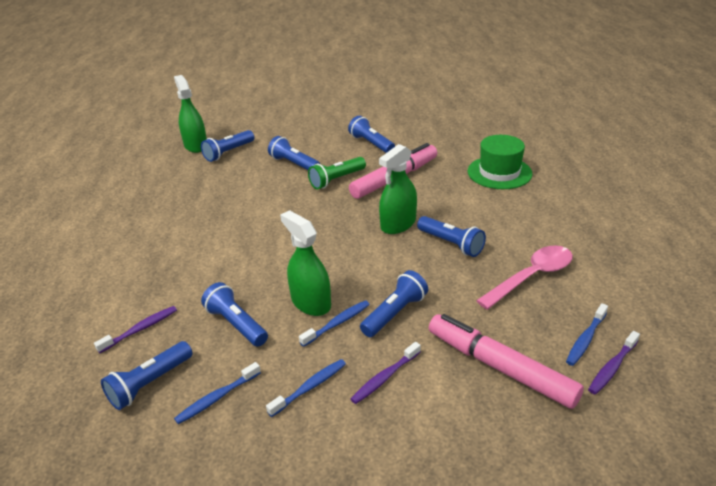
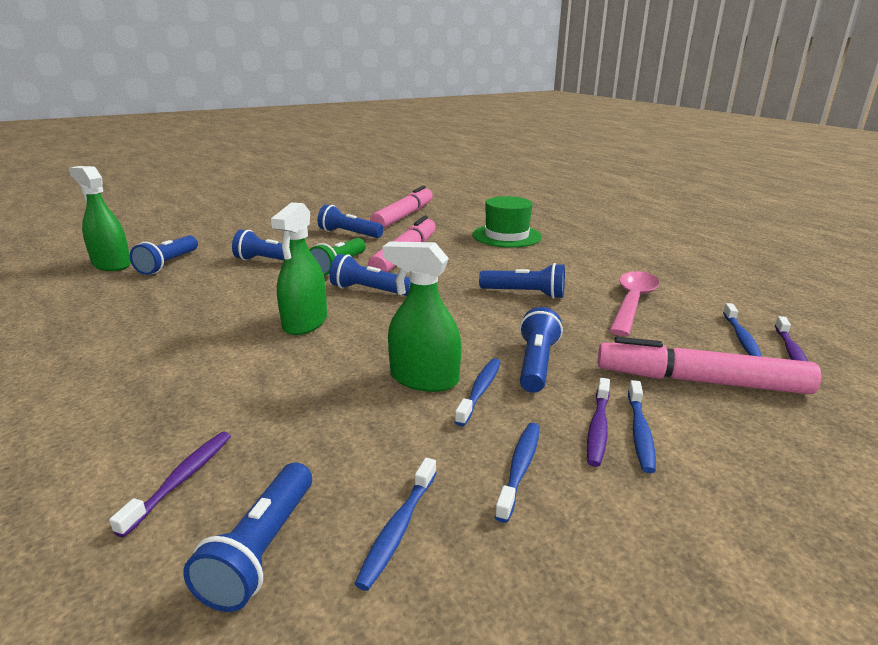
camera: 30 degrees left, 10 degrees down
blue flashlight [201,282,268,347] -> blue flashlight moved to [329,254,411,296]
green spray bottle [379,144,417,234] -> green spray bottle moved to [270,202,327,335]
none -> pink marker [370,185,433,228]
none -> blue toothbrush [628,380,656,473]

